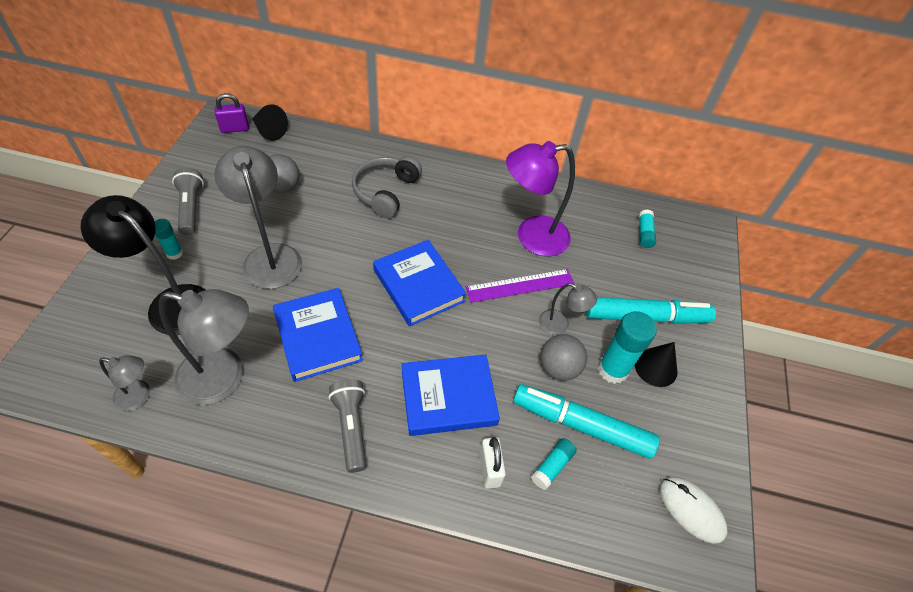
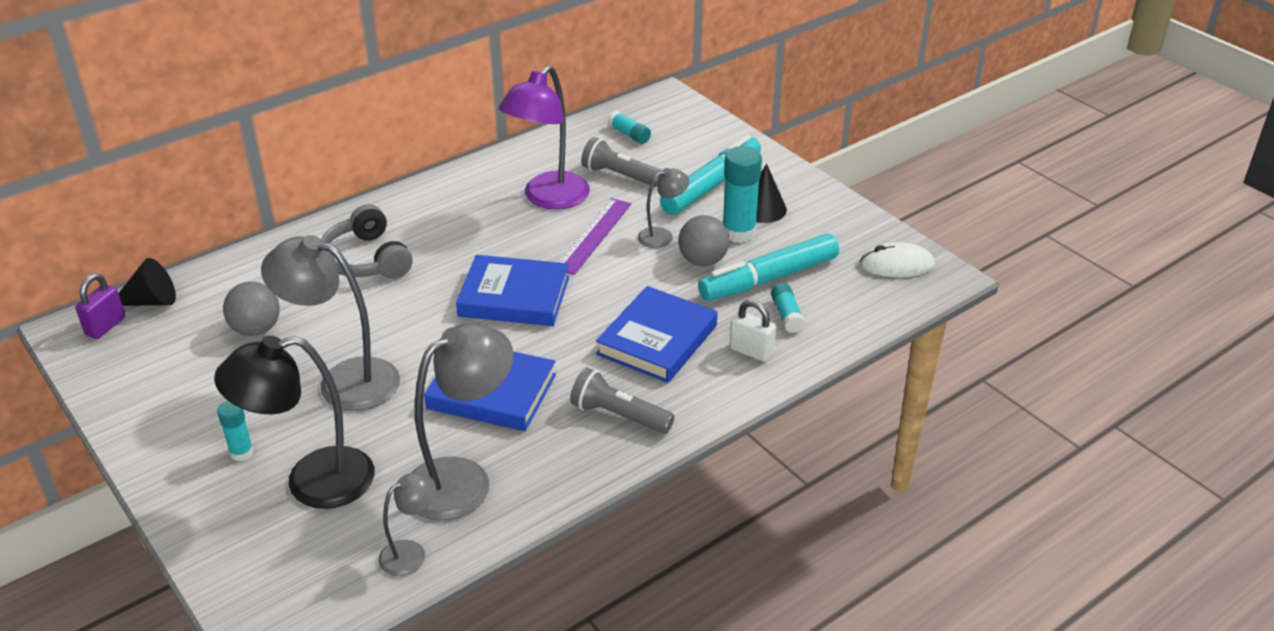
camera: 45 degrees left, 15 degrees down
grey flashlight [172,168,204,235] -> grey flashlight moved to [581,137,662,187]

